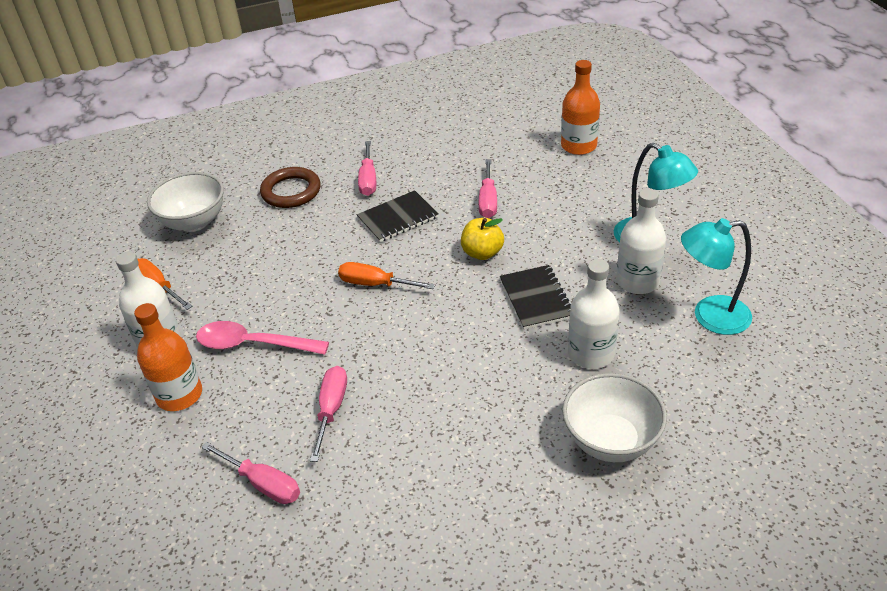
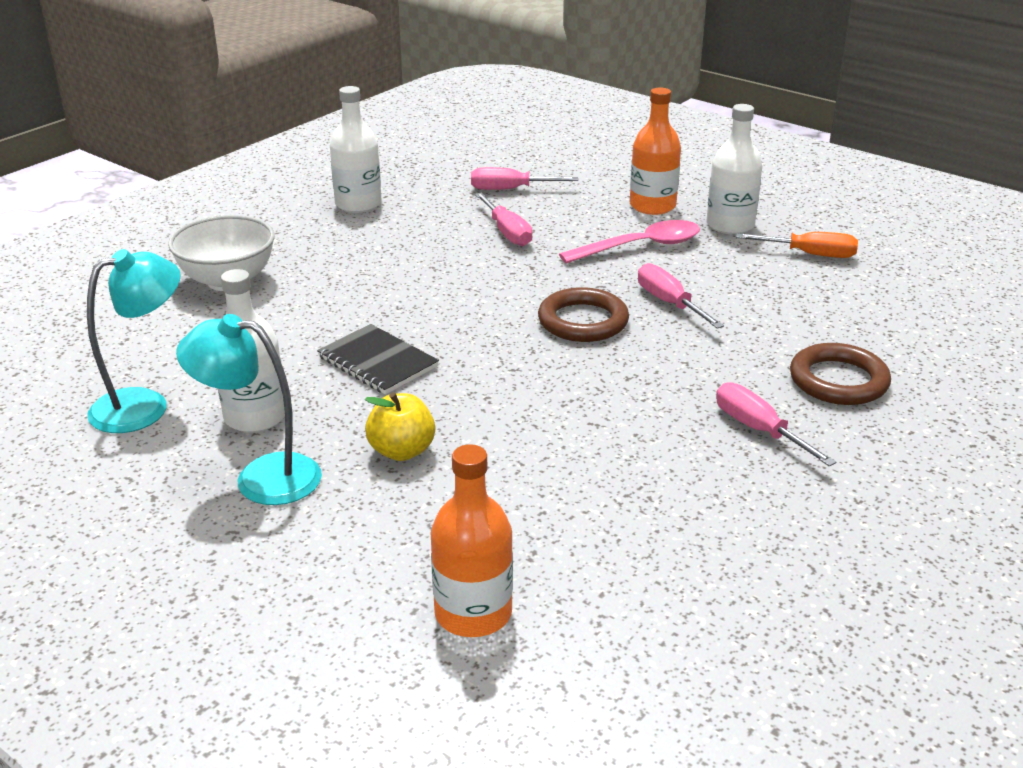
camera: 145 degrees right, 10 degrees down
white bowl [147,172,224,232] -> none
orange screwdriver [338,262,435,289] -> brown ring [538,287,629,342]
black notebook [357,190,439,242] -> none
yellow apple [461,218,504,260] -> yellow apple moved to [365,392,435,461]
pink screwdriver [479,159,497,218] -> pink screwdriver moved to [638,263,724,329]
white bottle [568,259,620,369] -> white bottle moved to [330,86,382,213]

